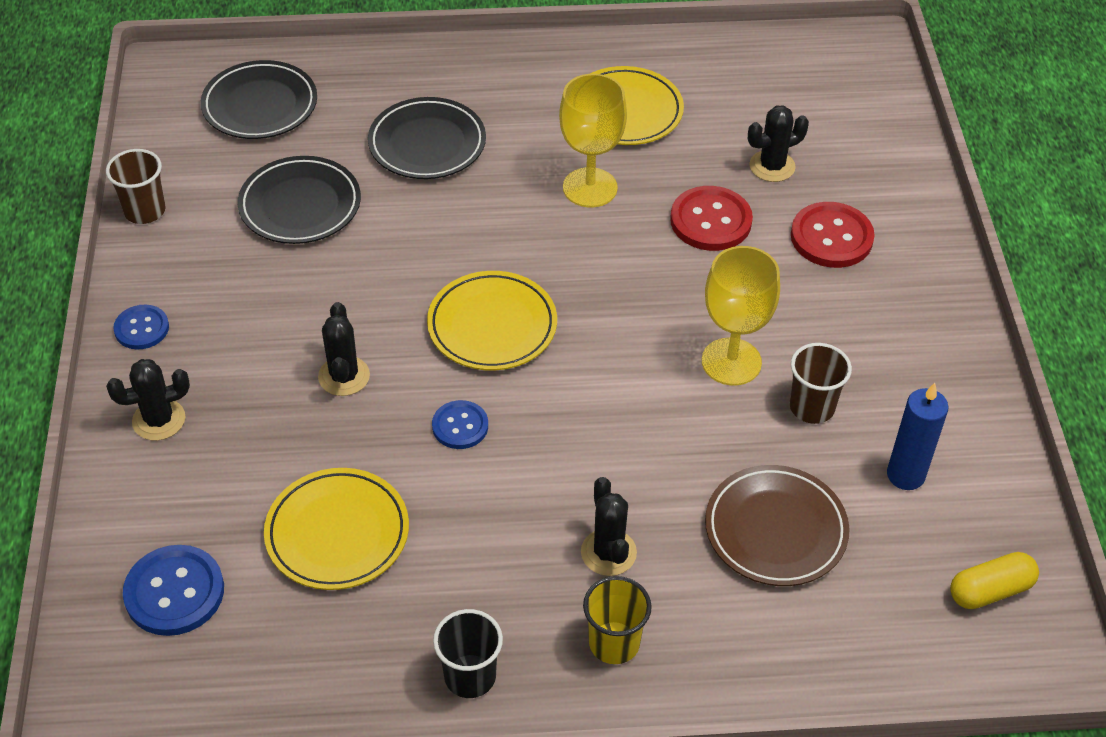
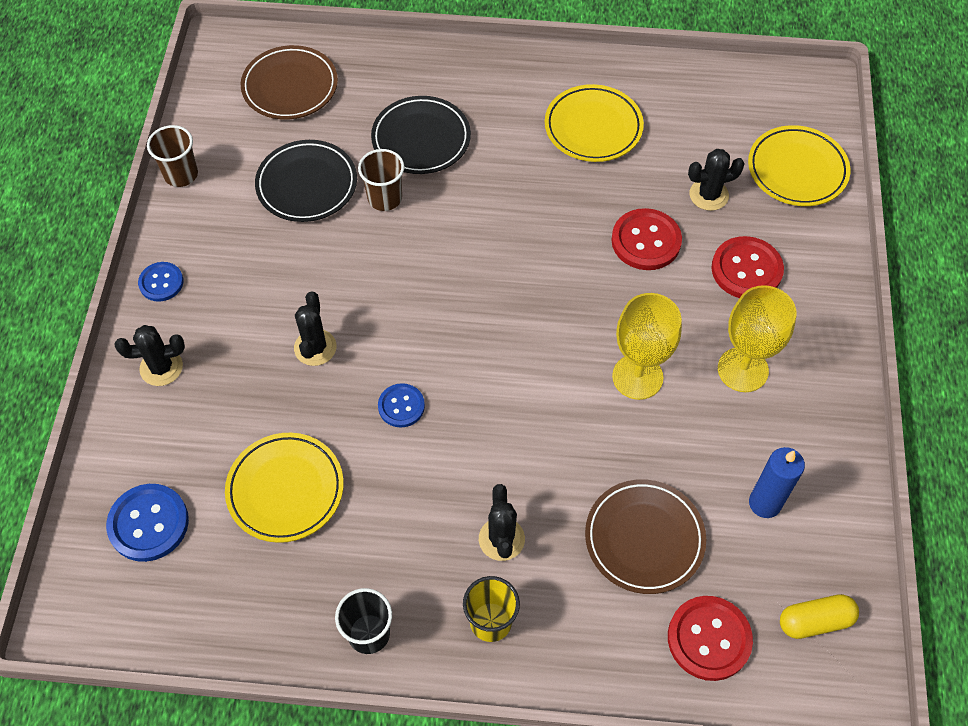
camera: 10 degrees right, 10 degrees up
black plate [201,60,317,139] -> brown plate [241,45,338,120]
yellow plate [427,271,557,370] -> yellow plate moved to [748,125,850,206]
yellow goblet [559,74,627,208] -> yellow goblet moved to [718,285,796,392]
brown cup [790,343,852,424] -> brown cup moved to [358,149,404,211]
none -> red button [668,596,753,681]

